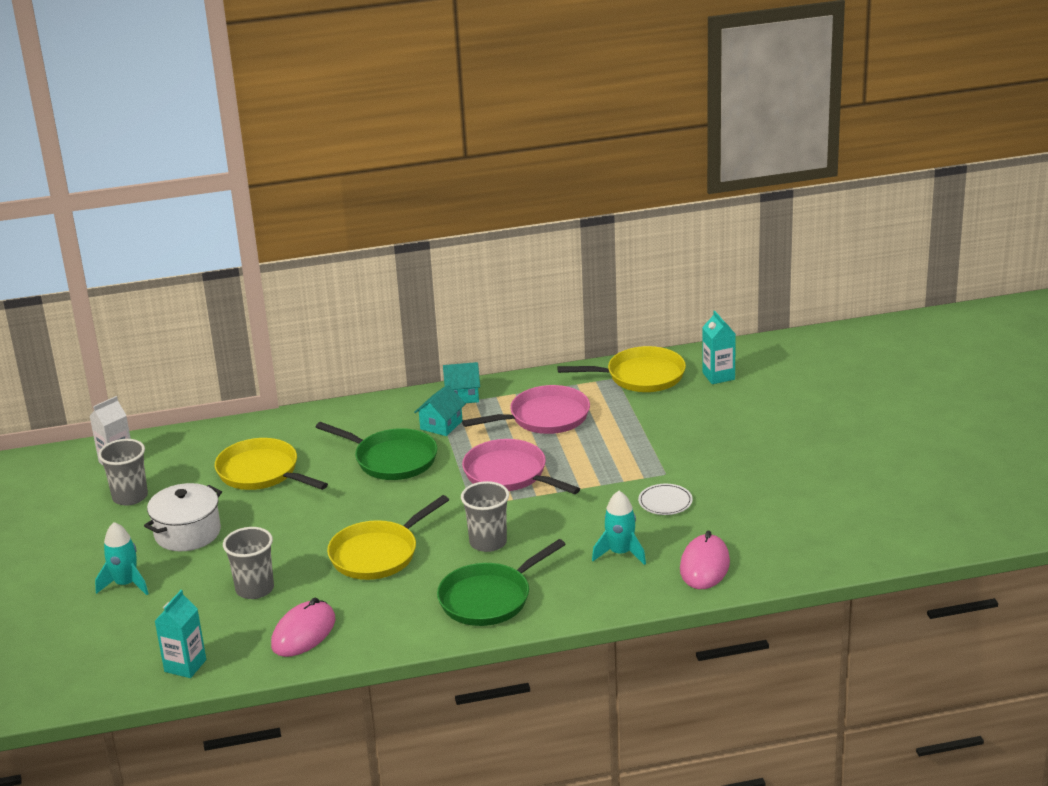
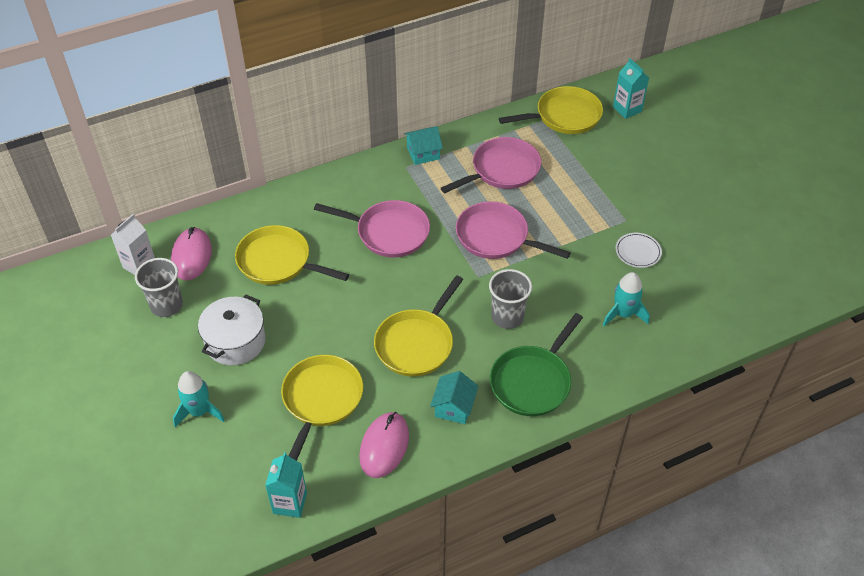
camera: 15 degrees left, 20 degrees up
grey cup [223,527,274,599] -> yellow pan [281,355,363,461]
green pan [316,422,437,480] -> pink pan [314,200,430,258]
turquoise house [414,385,466,436] -> turquoise house moved to [430,371,478,424]
pink mouse [680,531,730,589] -> pink mouse moved to [171,227,212,280]

